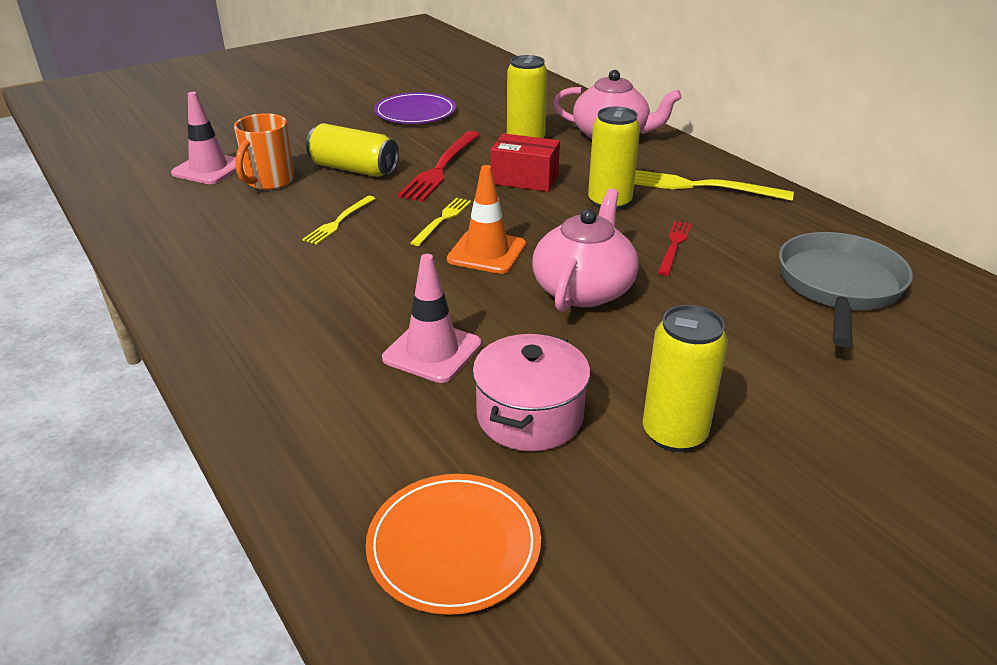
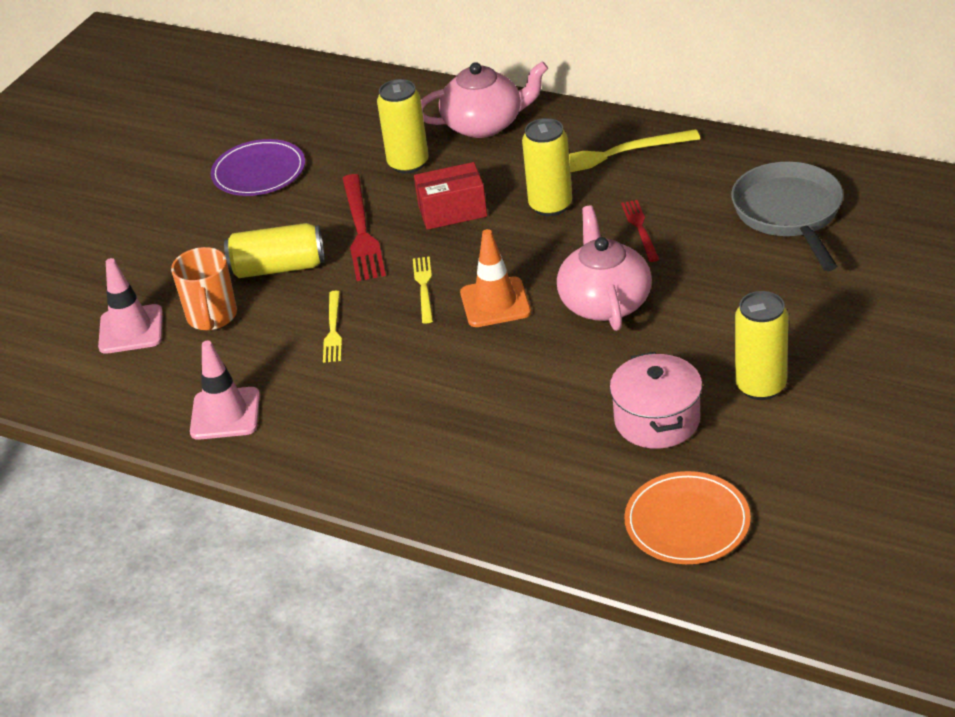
camera: 25 degrees left, 5 degrees up
pink traffic cone [382,254,482,383] -> pink traffic cone moved to [190,340,260,440]

